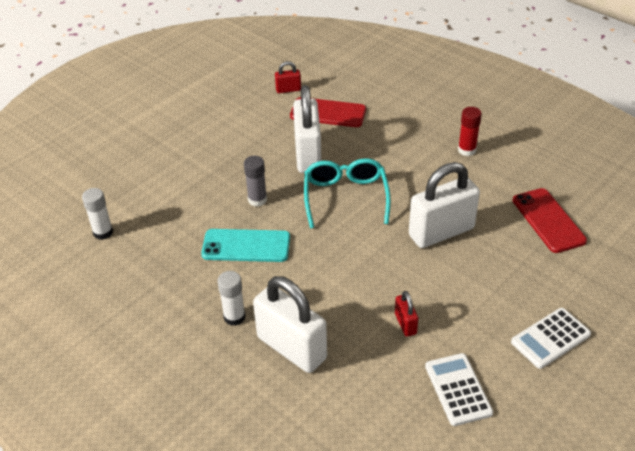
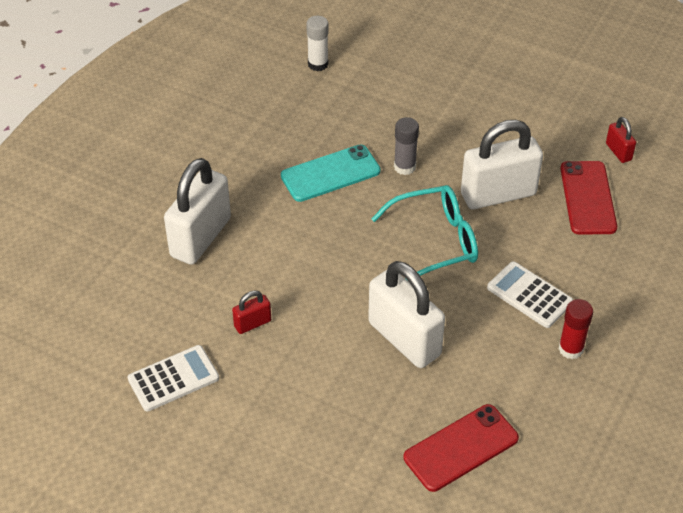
camera: 75 degrees right, 5 degrees up
turquoise phone [201,229,290,262] -> turquoise phone turned 75 degrees clockwise [281,145,381,202]
white glue stick [217,271,246,326] -> none
white calculator [511,308,591,369] -> white calculator moved to [487,261,573,328]

